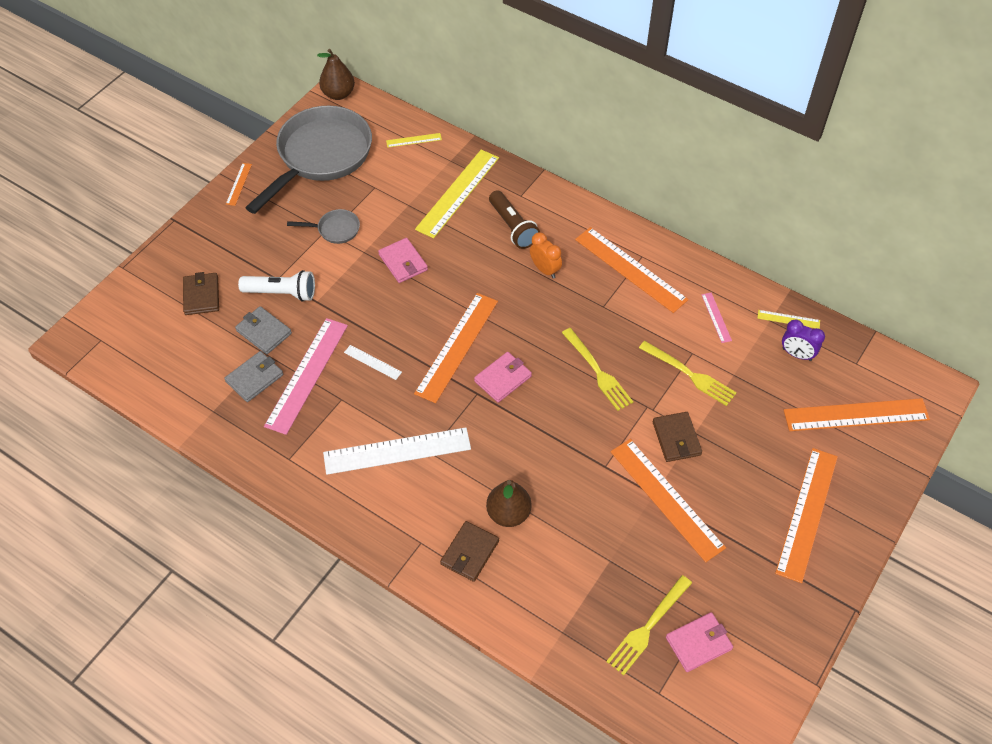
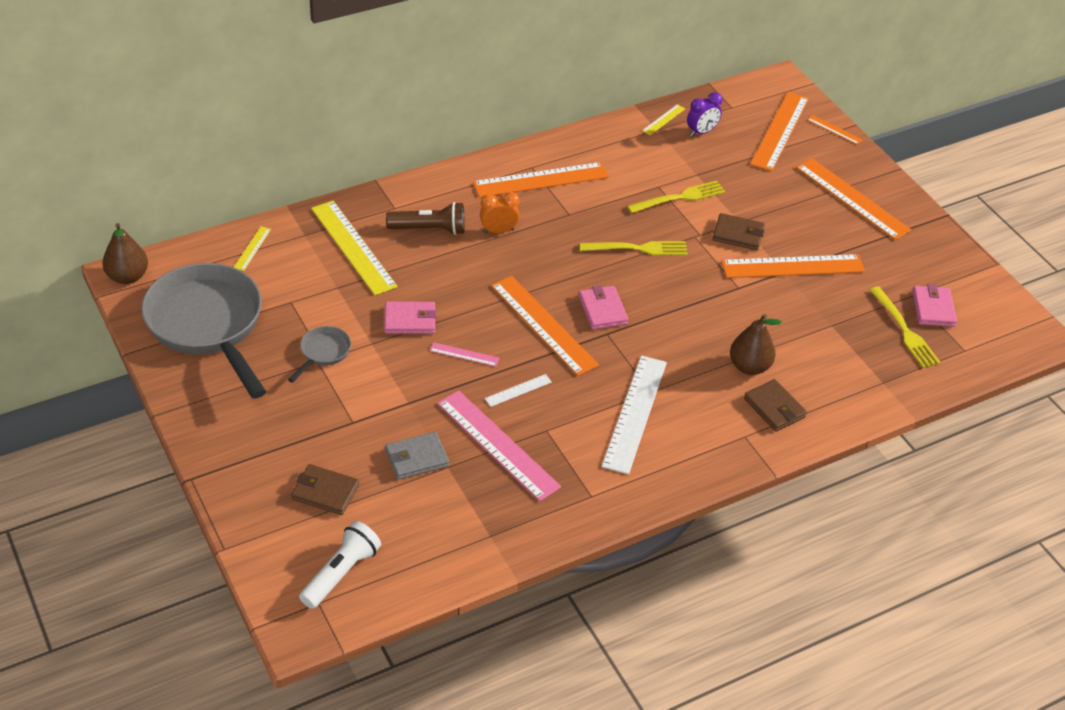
camera: 65 degrees left, 10 degrees down
grey wallet [224,351,283,402] -> none
orange ruler [226,163,252,206] -> orange ruler moved to [807,115,863,145]
white flashlight [238,270,315,302] -> white flashlight moved to [299,521,381,609]
pink ruler [701,293,732,343] -> pink ruler moved to [430,342,499,367]

